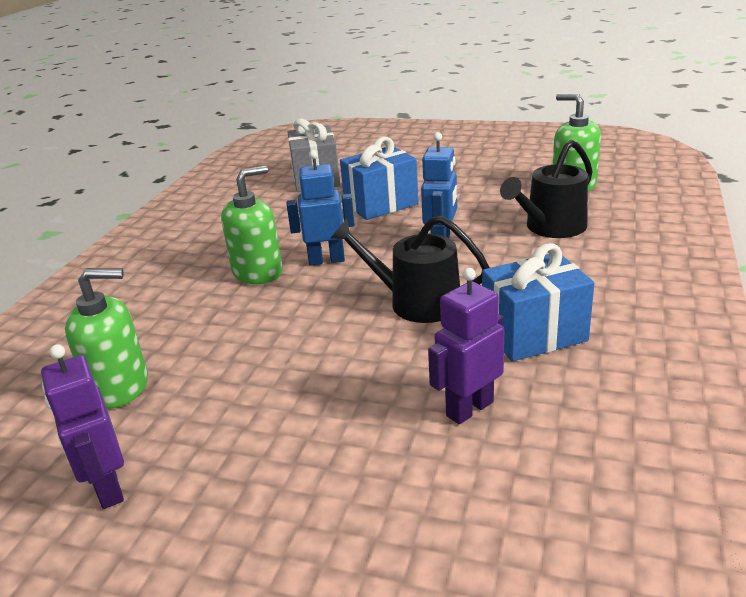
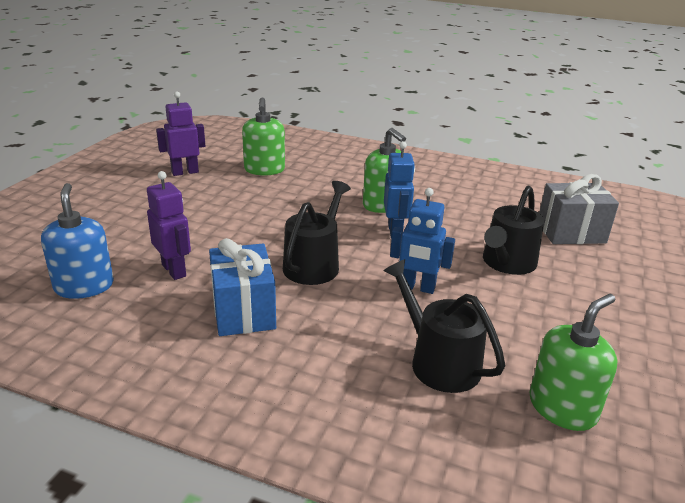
camera: 90 degrees right, 0 degrees up
blue gift [340,137,419,220] -> black watering can [483,186,544,275]
none -> blue soap dispenser [41,183,114,299]

